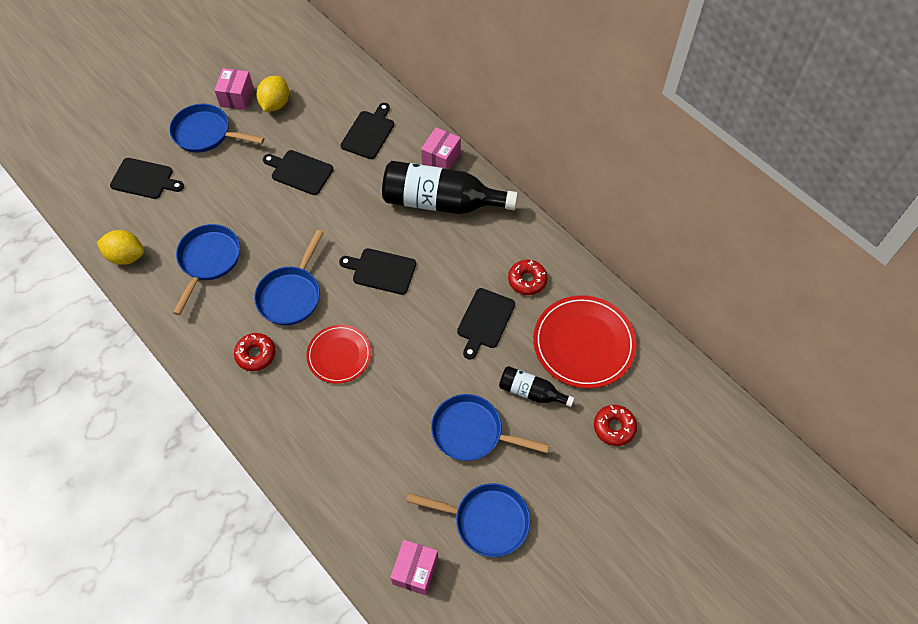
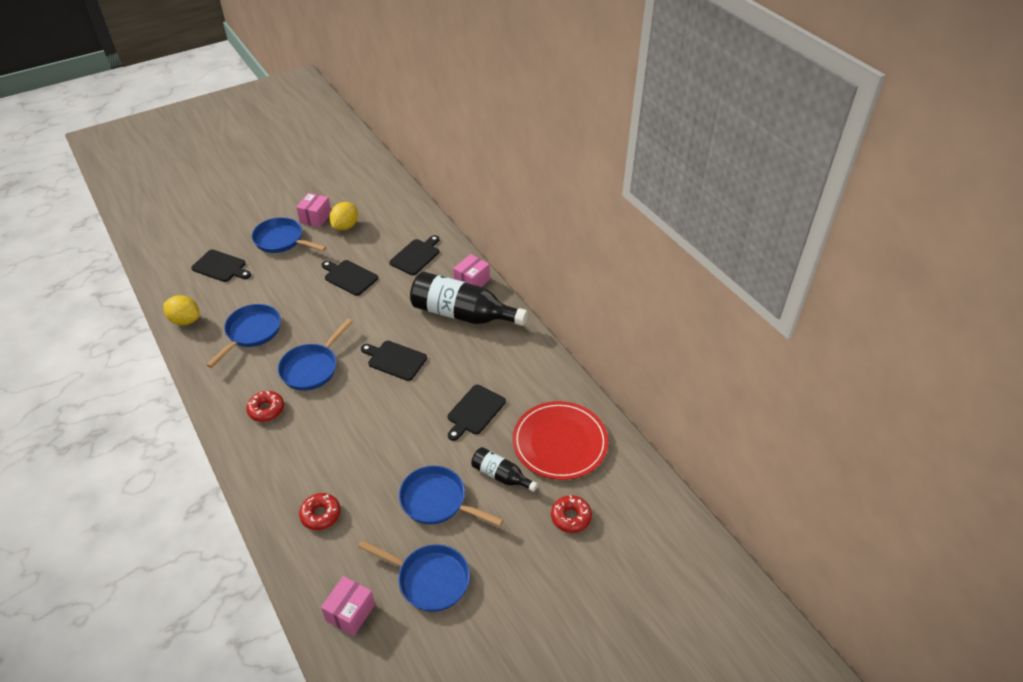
camera: 10 degrees right, 15 degrees down
red plate [306,325,371,384] -> none
red donut [508,260,548,295] -> red donut moved to [299,493,341,530]

